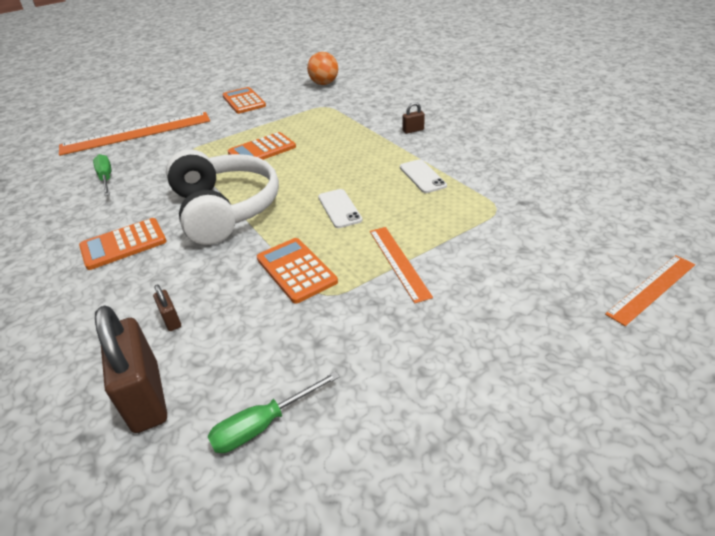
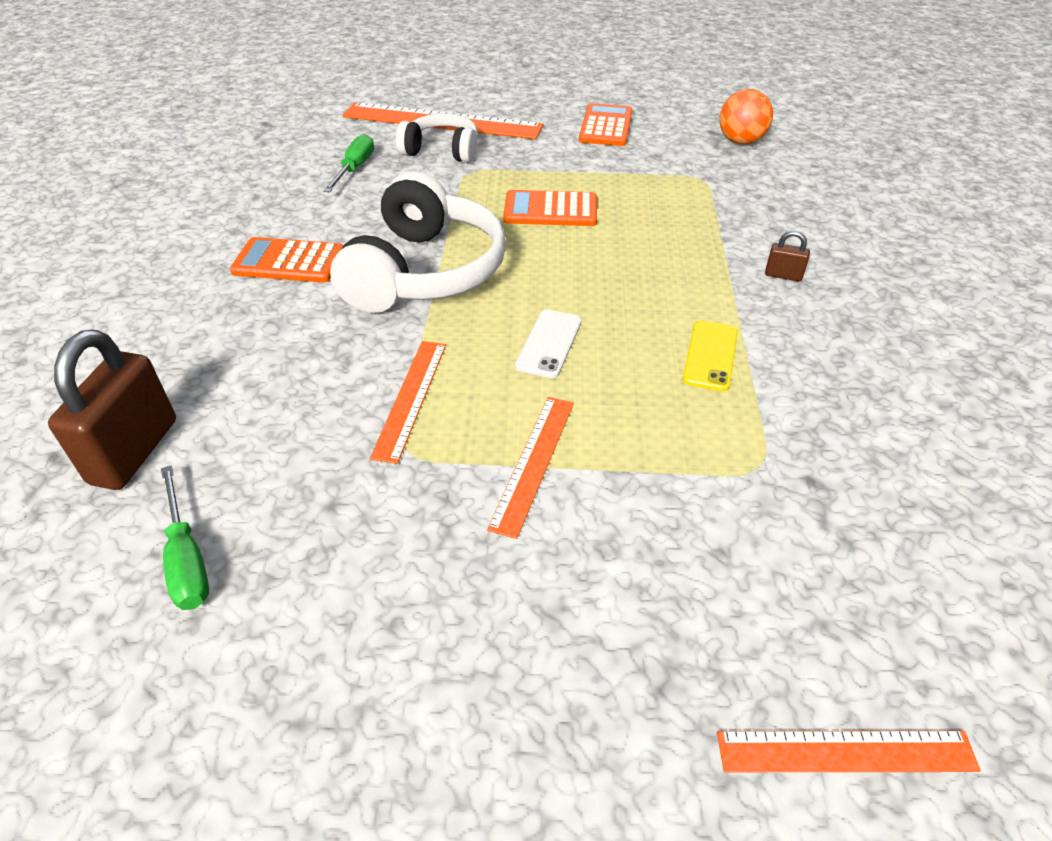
camera: 35 degrees right, 5 degrees up
brown padlock [153,285,181,331] -> none
green screwdriver [207,371,340,453] -> green screwdriver turned 120 degrees counterclockwise [161,465,209,610]
orange calculator [257,238,338,304] -> orange ruler [370,341,446,464]
white phone [400,159,447,193] -> yellow phone [683,321,738,391]
none -> white headphones [396,113,478,163]

